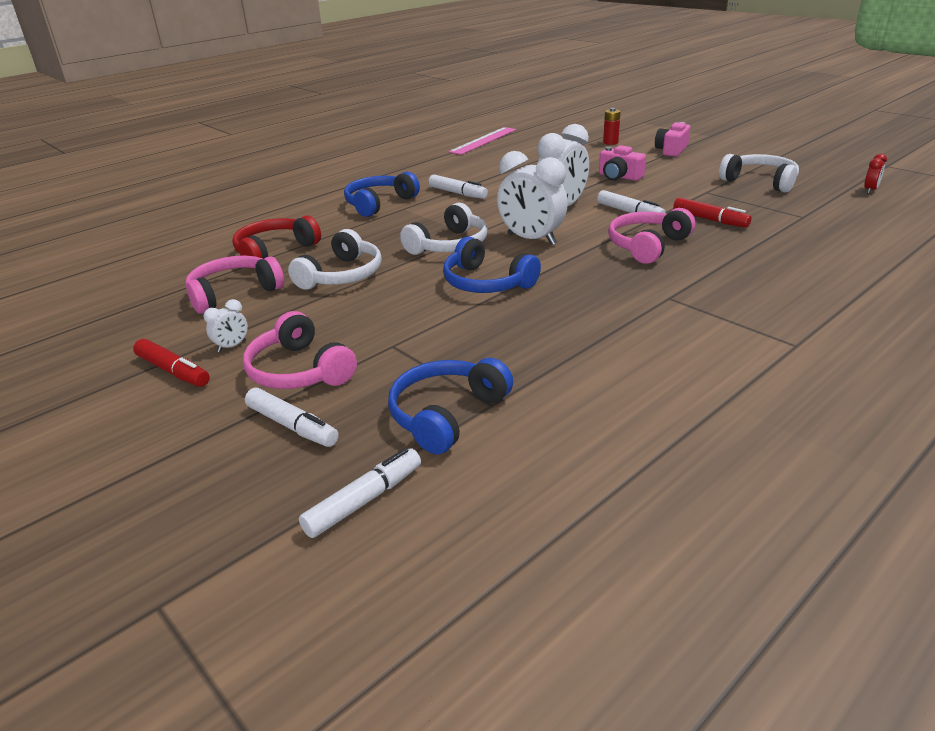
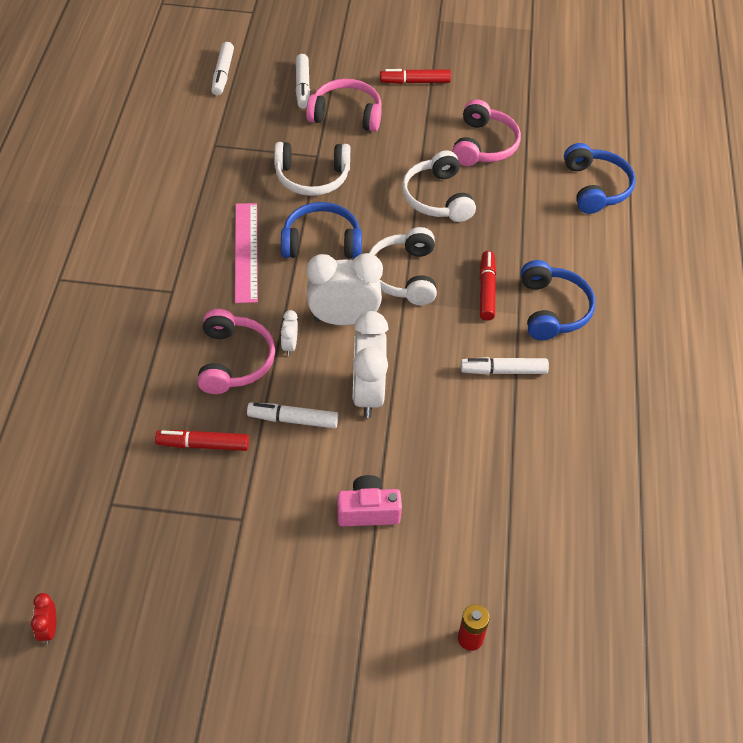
camera: 135 degrees right, 20 degrees up
white clock [204,299,248,352] -> white clock moved to [281,310,298,356]
red headphones [232,215,321,259] -> none
white marker [245,388,339,447] -> white marker turned 90 degrees counterclockwise [296,54,310,109]
blue headphones [388,358,513,454] -> blue headphones moved to [564,143,636,214]
pink ruler [448,127,517,155] -> pink ruler moved to [235,203,258,303]
pink camera [655,122,690,157] -> none
white headphones [719,154,799,193] -> white headphones moved to [274,142,351,196]
none -> red marker [480,251,496,321]

